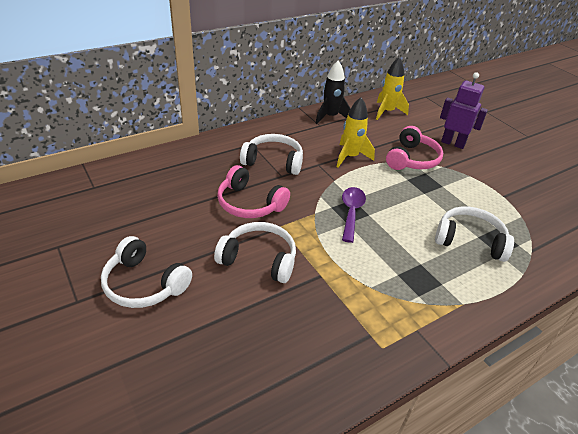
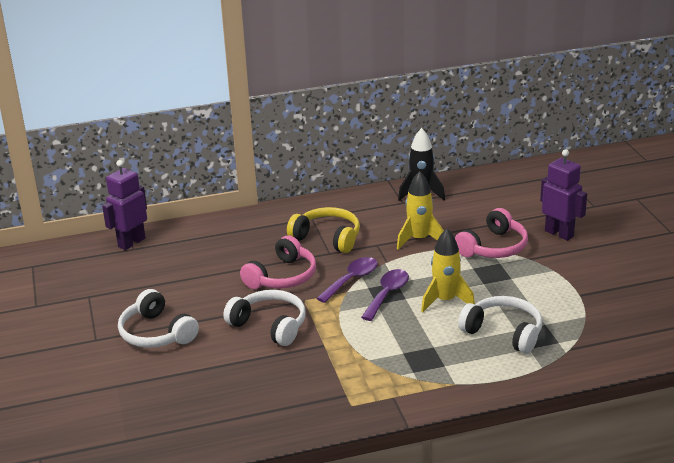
camera: 20 degrees right, 10 degrees down
pink headphones [217,165,290,218] -> pink headphones turned 105 degrees counterclockwise [240,235,316,289]
white headphones [240,134,303,175] -> yellow headphones [287,207,360,253]
yellow rocket [376,57,409,120] -> yellow rocket moved to [421,229,475,312]
none -> purple robot [102,160,147,250]
none -> purple spoon [317,257,378,303]

